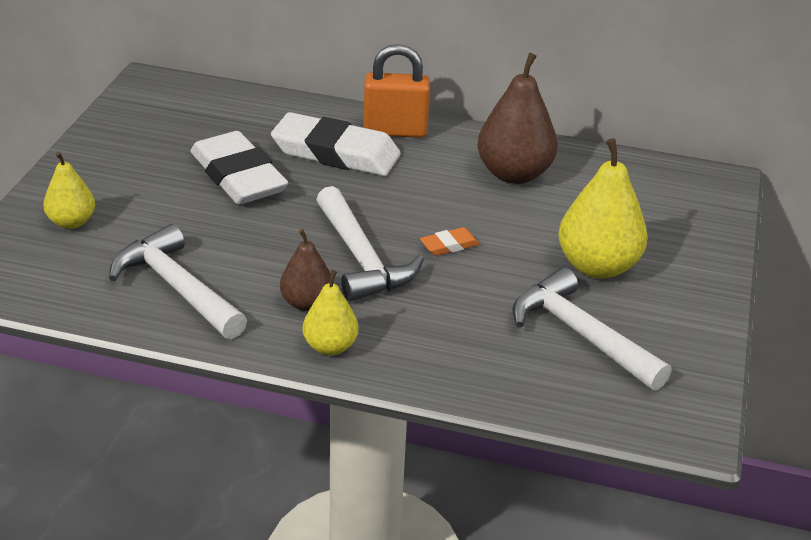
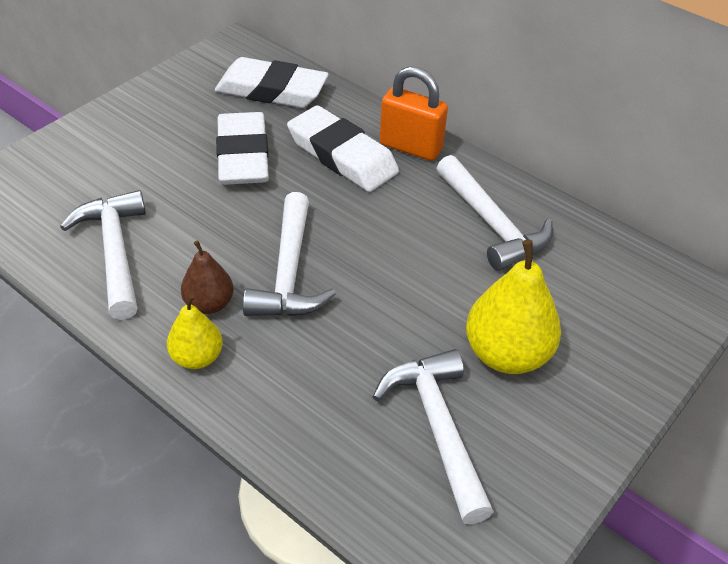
camera: 25 degrees right, 10 degrees up
yellow pear [43,152,95,229] -> none
orange eraser [420,227,479,256] -> none
brown pear [477,53,558,184] -> white hammer [437,155,553,271]
none -> white eraser [215,57,329,108]

